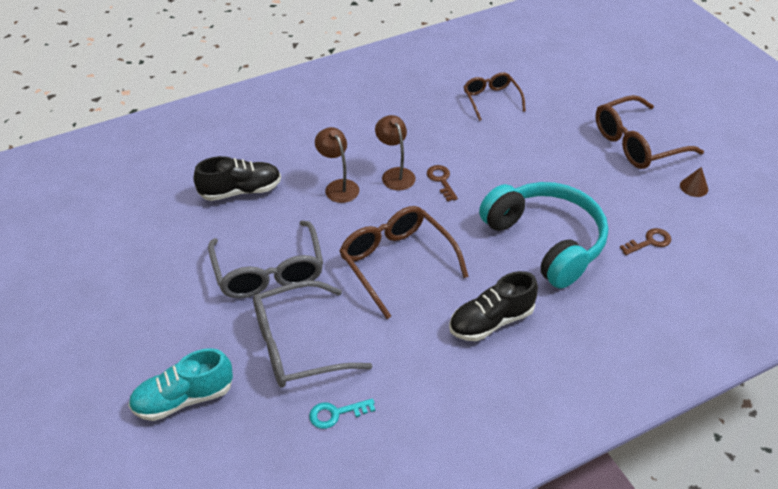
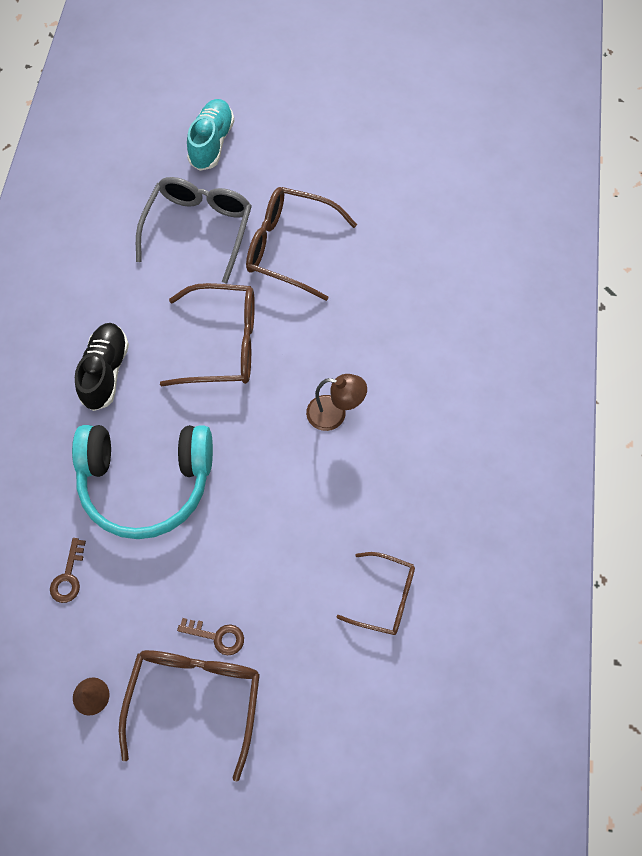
camera: 125 degrees right, 20 degrees up
black shoe [194,156,281,201] -> none
grey glasses [208,220,323,298] -> brown glasses [246,187,357,301]
turquoise key [309,398,375,429] -> none
brown lamp [315,127,359,203] -> none
brown key [427,165,458,201] -> brown key moved to [177,618,244,656]

